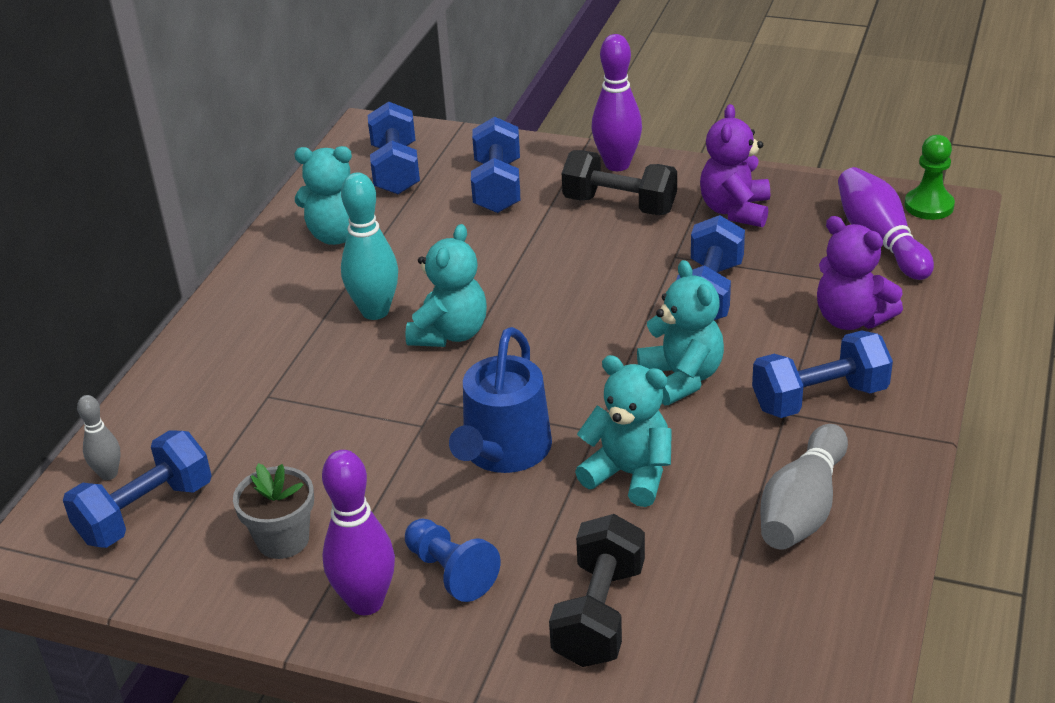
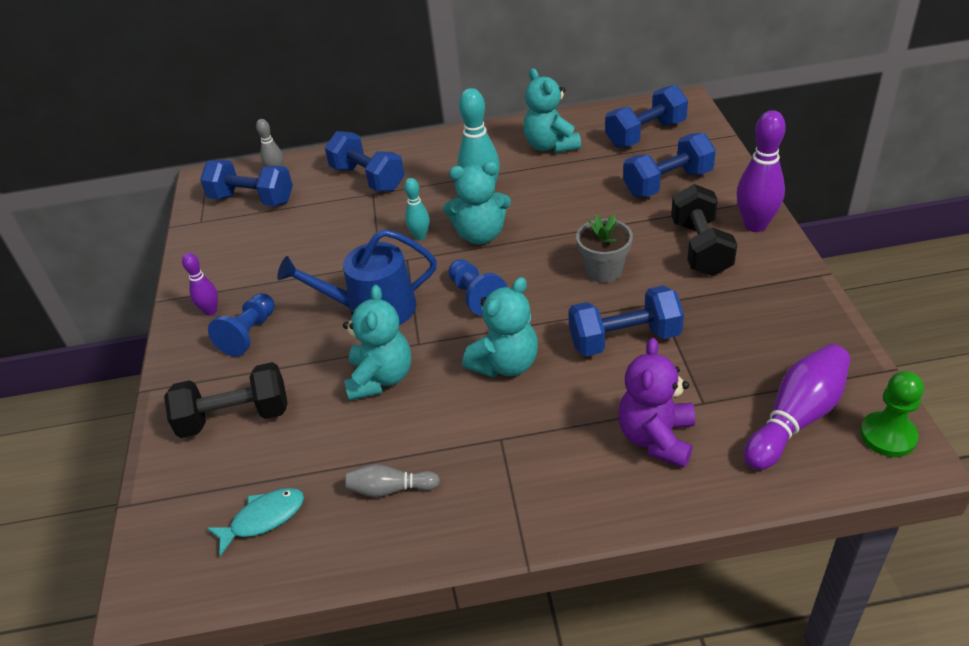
camera: 65 degrees right, 5 degrees up
grey flower pot [233,463,314,559] -> grey flower pot moved to [576,214,633,283]
purple bowling pin [322,450,395,615] -> purple bowling pin [182,253,218,316], size x0.56
purple teddy bear [700,104,770,227] -> none
blue dumbbell [752,330,893,418] -> blue dumbbell moved to [325,131,405,192]
grey bowling pin [760,424,848,550] -> grey bowling pin [346,464,440,497], size x0.56
none -> turquoise fish [207,488,304,556]
none -> turquoise bowling pin [404,178,430,240]
none -> blue pawn [448,259,507,316]

